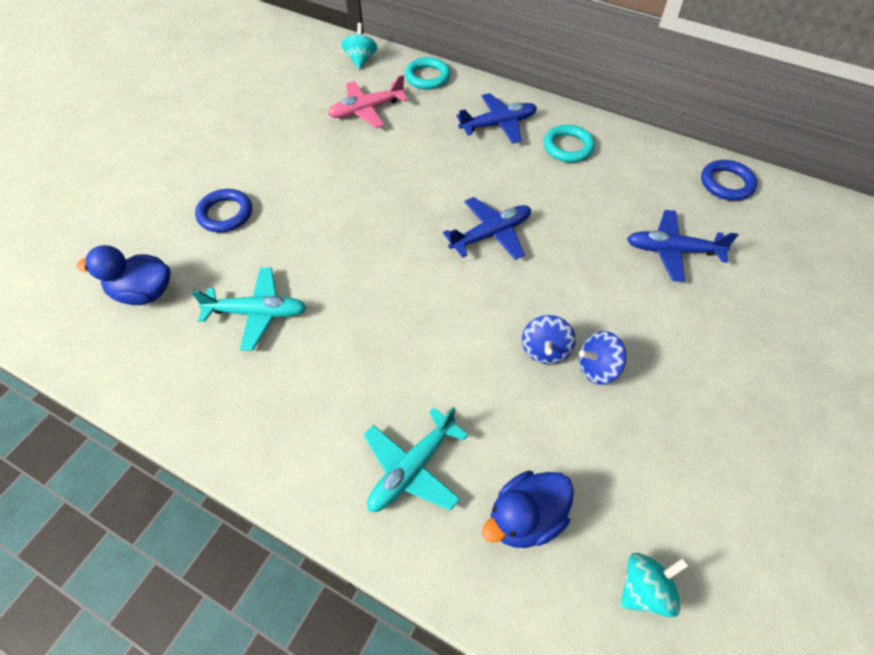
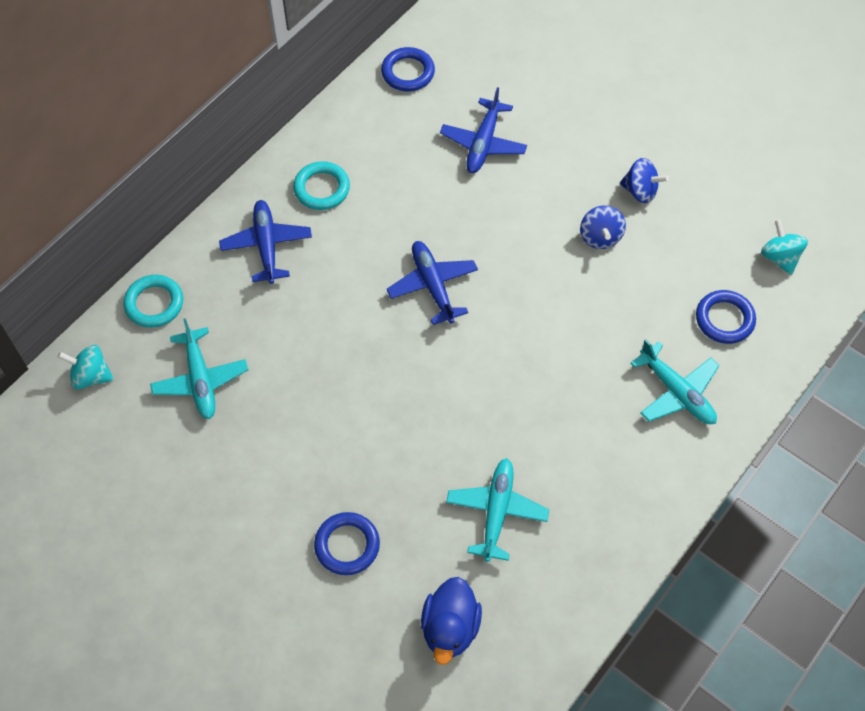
camera: 80 degrees left, 5 degrees up
pink plane [328,75,408,128] -> turquoise plane [150,318,248,419]
blue duck [482,470,574,548] -> blue ring [696,290,756,344]
blue spinning top [522,315,576,364] -> blue spinning top moved to [620,158,669,203]

